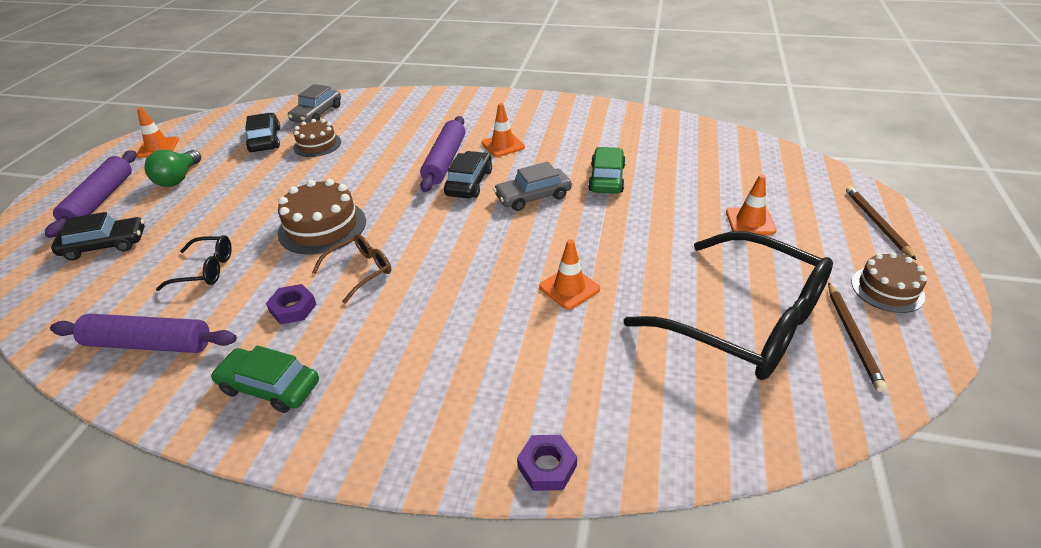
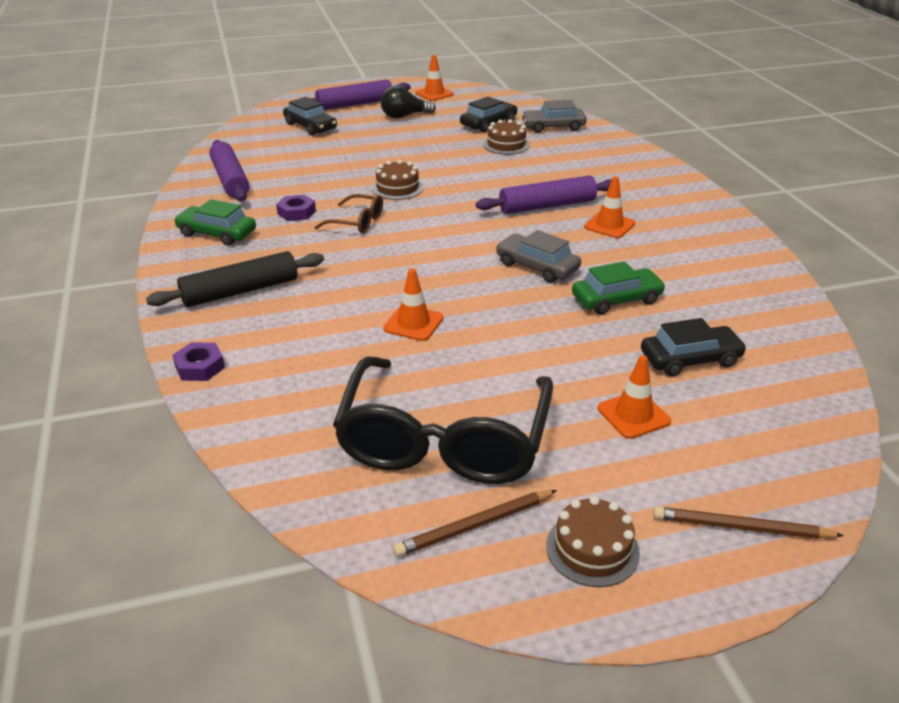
camera: 60 degrees right, 5 degrees down
green light bulb [144,150,201,187] -> black light bulb [380,85,436,118]
black glasses [156,235,232,291] -> none
green car [211,345,319,413] -> green car turned 60 degrees counterclockwise [174,199,256,245]
brown cake [278,179,366,255] -> brown cake [372,160,424,200], size x0.65
black car [444,151,492,198] -> black car moved to [641,318,747,376]
brown pencil [846,186,916,260] -> brown pencil turned 135 degrees counterclockwise [653,506,844,539]
none -> black rolling pin [146,251,324,307]

